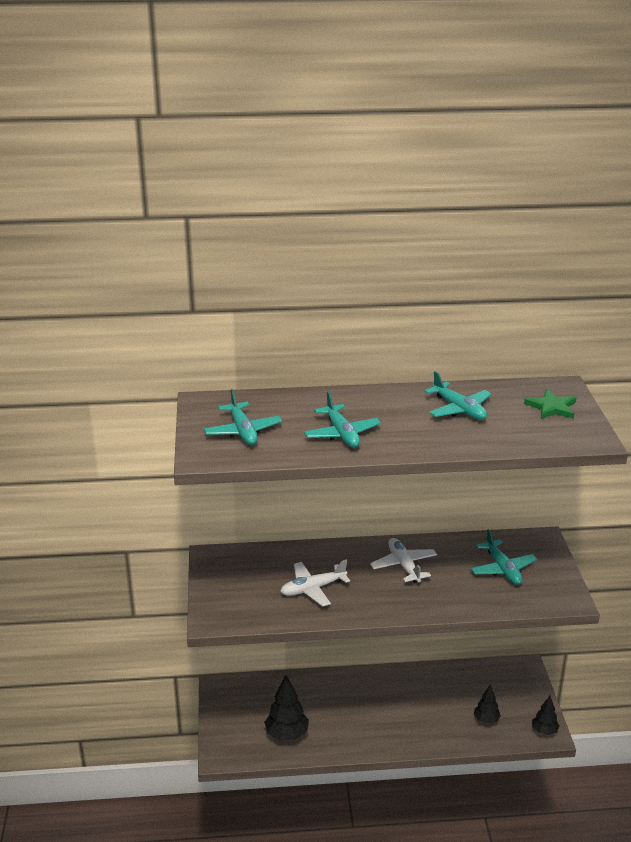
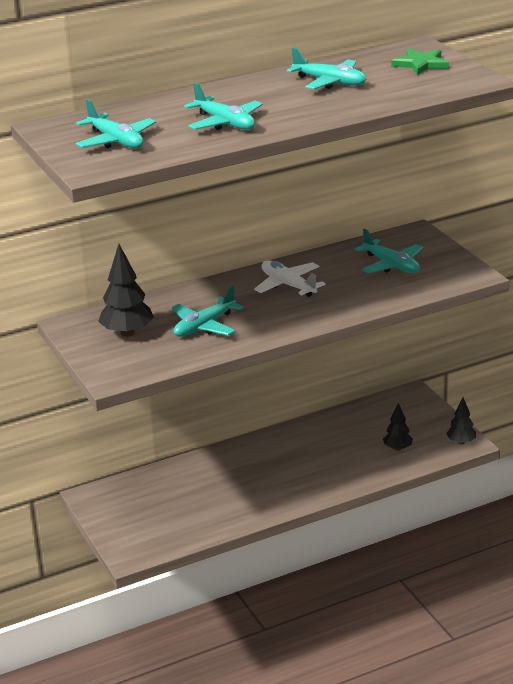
camera: 20 degrees left, 0 degrees up
black tree [264,675,309,741] -> black tree moved to [98,244,154,337]
white plane [280,559,350,607] -> turquoise plane [171,286,244,337]

